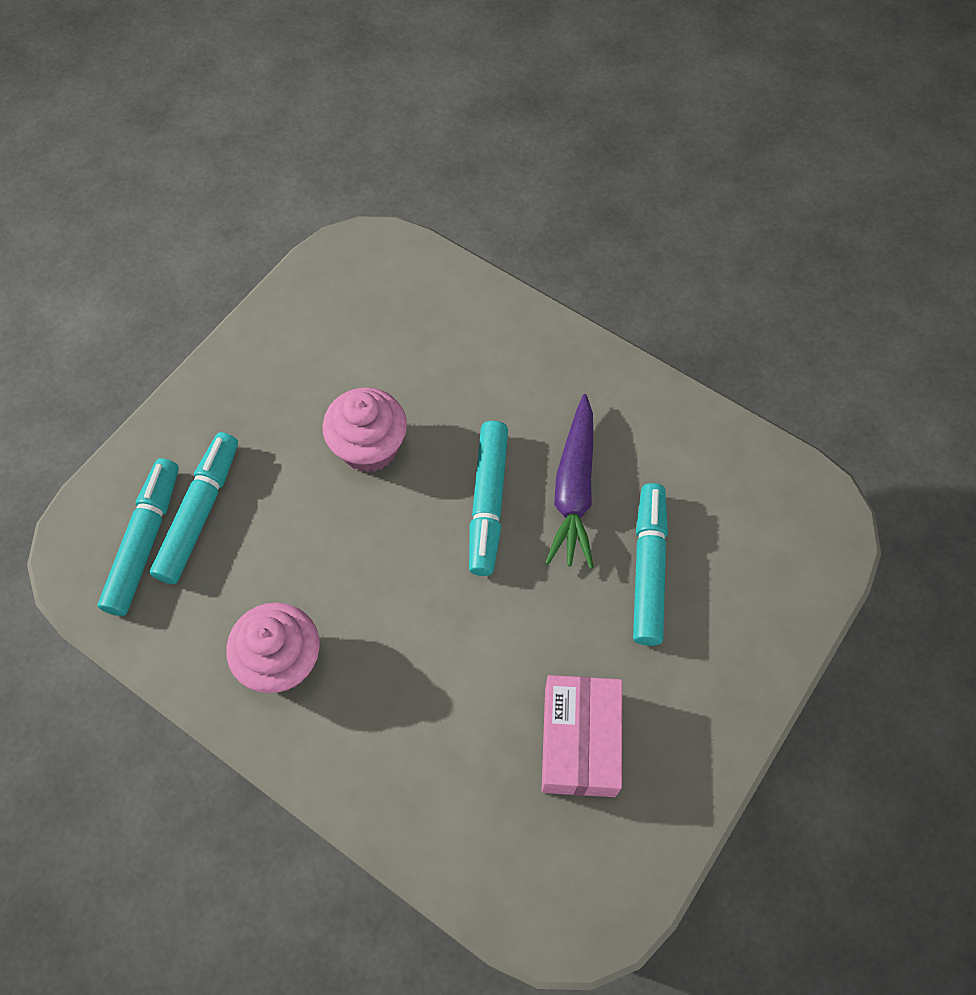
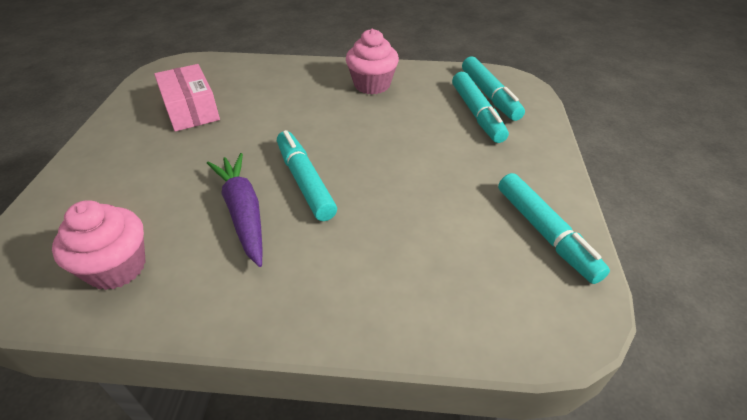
camera: 150 degrees right, 20 degrees down
pink cupcake [323,388,407,472] -> pink cupcake moved to [52,200,146,290]
turquoise marker [633,483,668,646] -> turquoise marker moved to [498,173,610,284]

